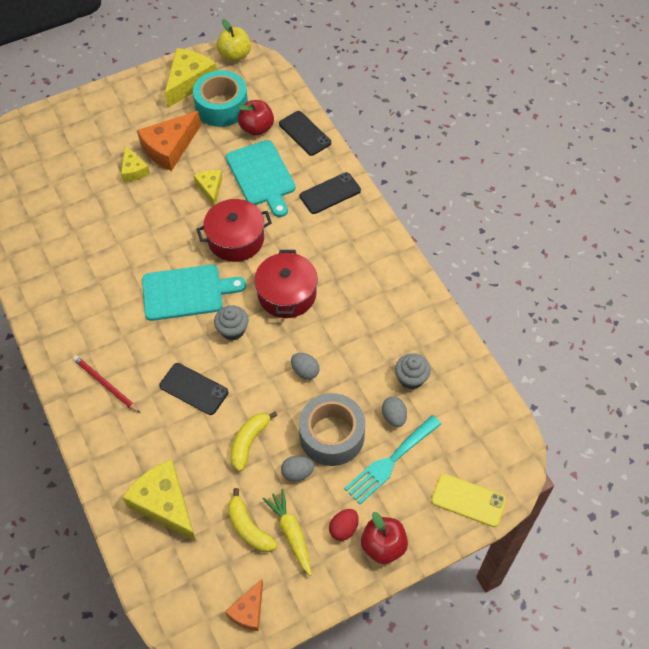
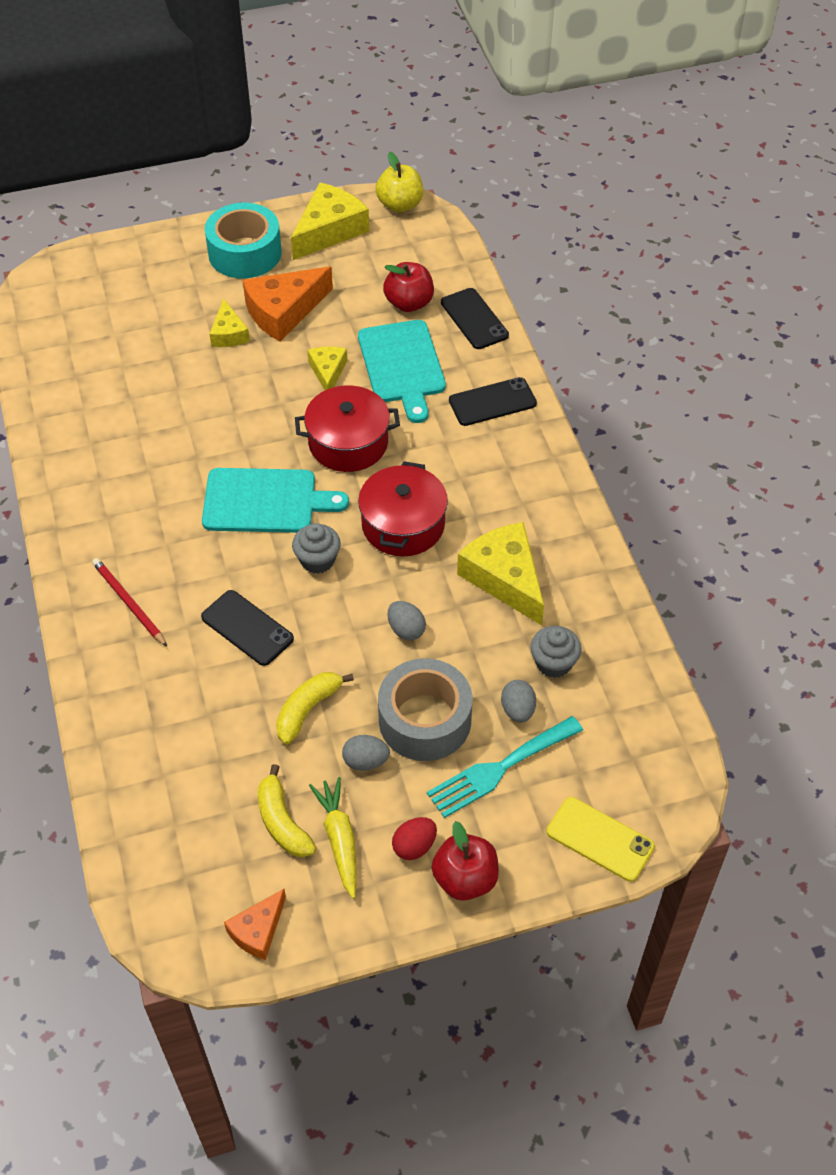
camera: 10 degrees right, 5 degrees down
yellow cheese [122,459,196,541] -> yellow cheese moved to [457,522,544,625]
turquoise tape [193,70,248,127] -> turquoise tape moved to [205,203,282,279]

